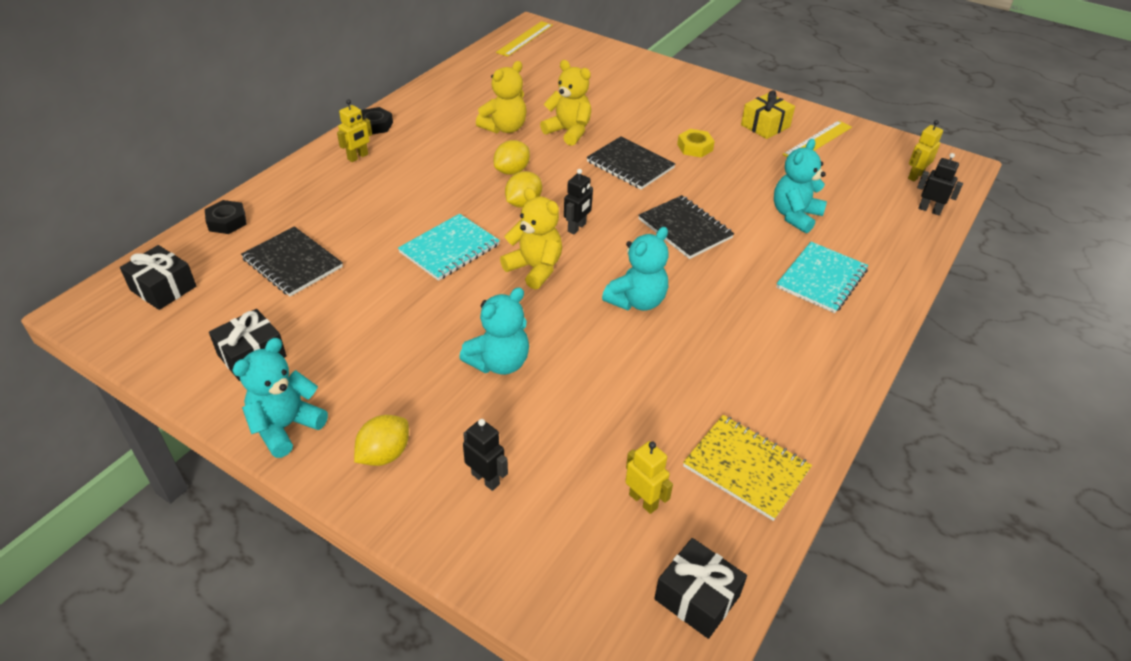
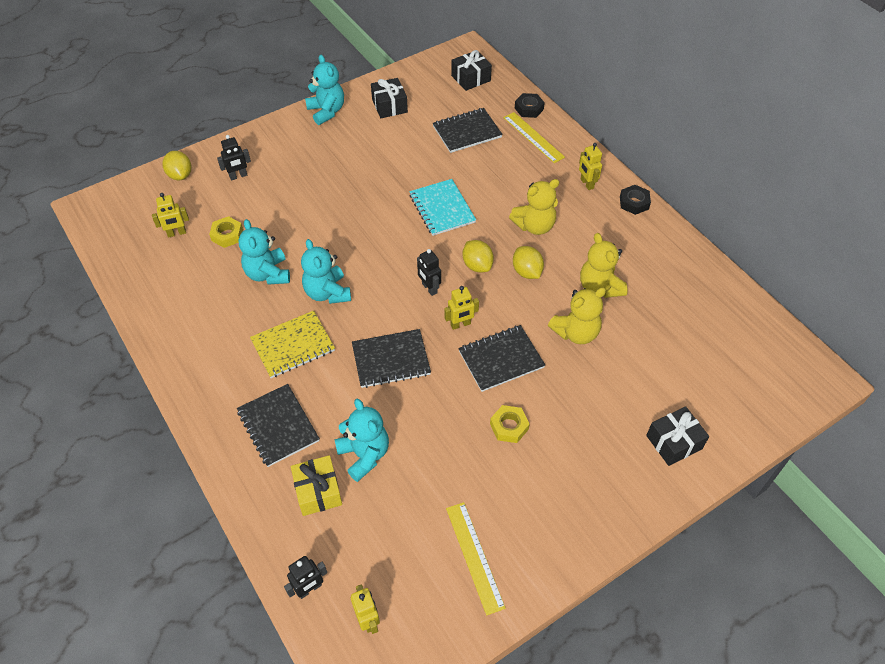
camera: 115 degrees right, 10 degrees up
yellow lemon [354,415,409,466] -> yellow lemon moved to [163,151,191,180]
turquoise teddy bear [459,287,529,375] -> turquoise teddy bear moved to [239,219,290,285]
yellow ruler [496,21,553,57] -> yellow ruler moved to [503,112,565,163]
yellow teddy bear [500,188,562,290] -> yellow teddy bear moved to [509,179,559,235]
black gift [654,538,747,639] -> black gift moved to [646,406,709,466]
yellow notebook [683,415,812,521] -> yellow notebook moved to [250,310,335,378]
yellow gift [741,90,795,139] -> yellow gift moved to [291,455,342,516]
turquoise notebook [776,242,868,313] -> black notebook [237,384,320,467]
none -> yellow nut [209,216,243,248]
none -> yellow robot [444,286,479,330]

